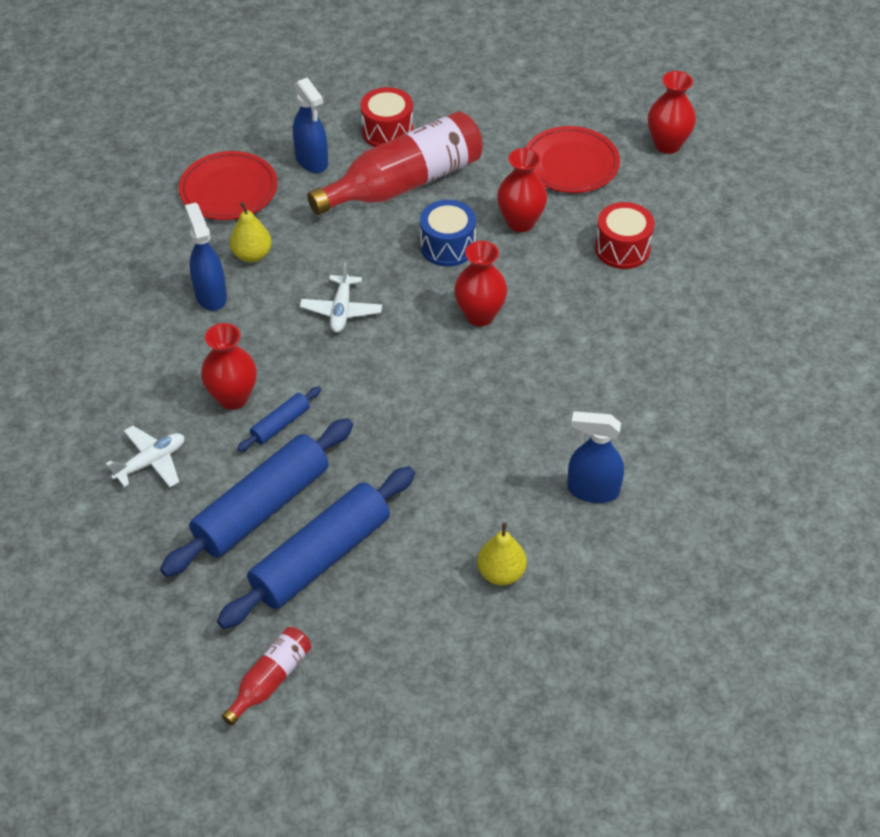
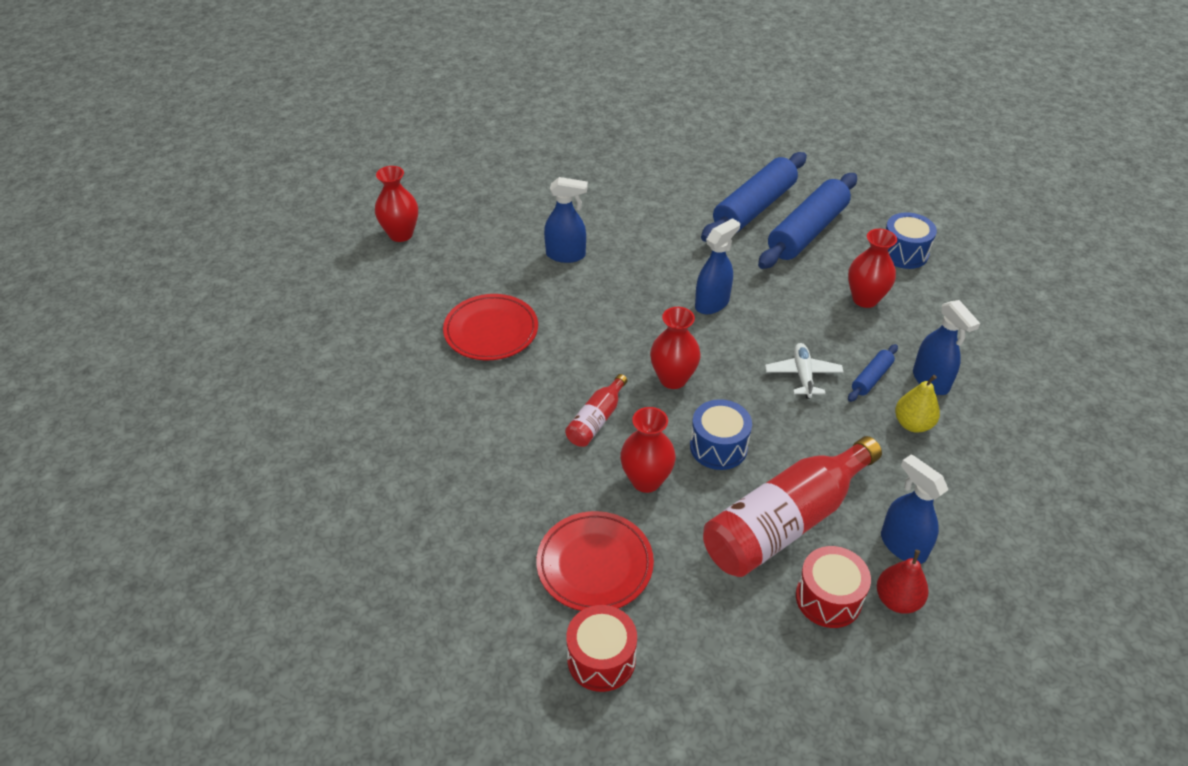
camera: 175 degrees right, 5 degrees down
white plane [106,426,184,487] -> blue drum [886,212,937,269]
red plate [179,151,277,220] -> red plate moved to [443,294,538,360]
red bottle [222,627,311,726] -> red bottle moved to [565,374,627,447]
blue rolling pin [237,386,321,452] -> blue rolling pin moved to [848,344,898,402]
yellow pear [477,522,527,585] -> none
red drum [595,202,655,269] -> red drum moved to [566,605,637,692]
red vase [648,71,696,154] -> red vase moved to [375,166,418,242]
none -> blue spray bottle [695,218,740,314]
none -> red pear [877,550,929,613]

